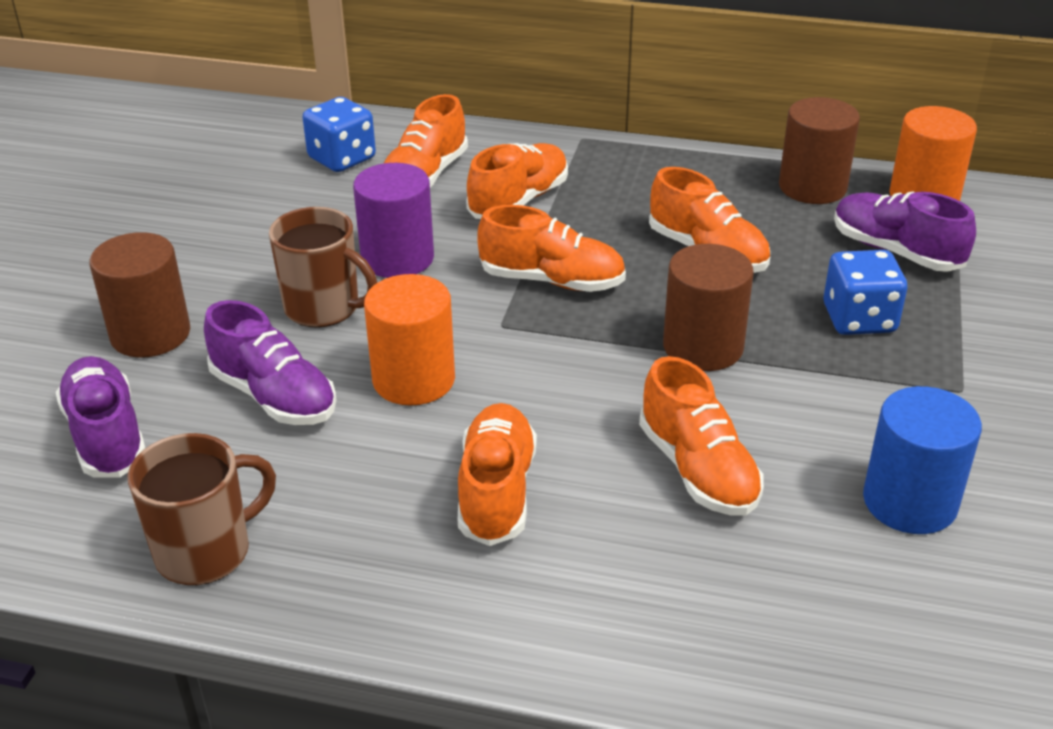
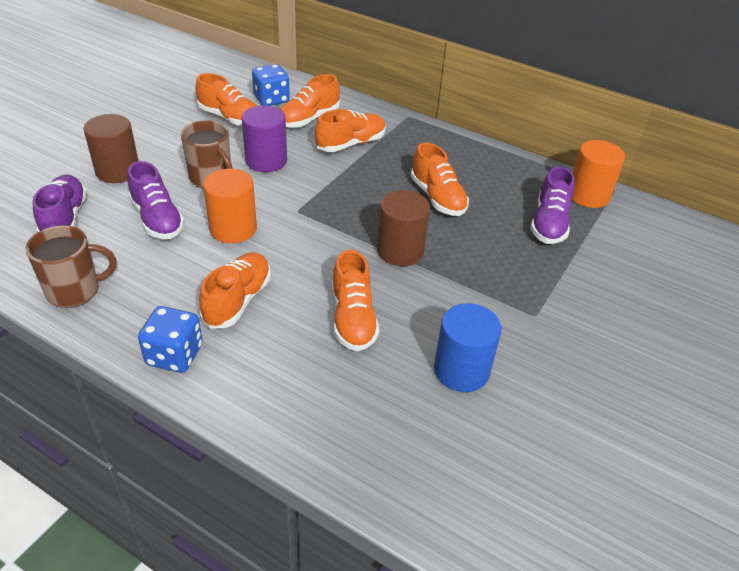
camera: 15 degrees right, 5 degrees up
orange shoe [477,205,626,292] -> orange shoe moved to [195,73,256,126]
brown cylinder [779,97,860,204] -> none
blue dice [823,250,907,335] -> blue dice moved to [138,306,203,373]
purple shoe [834,191,976,272] -> purple shoe turned 135 degrees counterclockwise [530,166,575,244]

